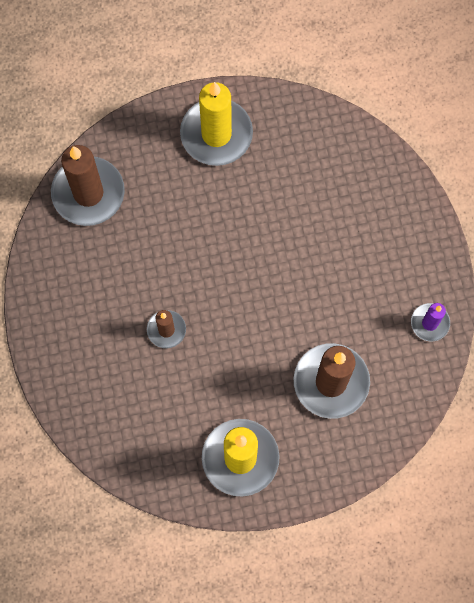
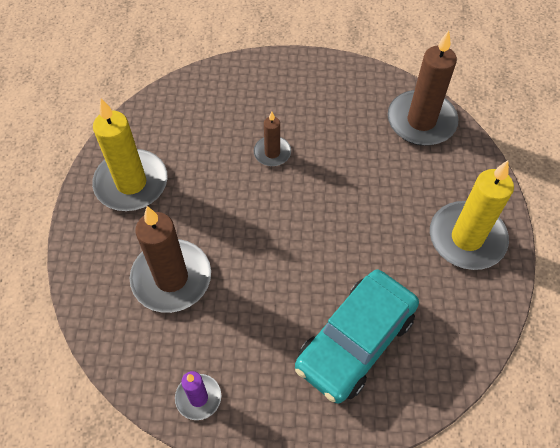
camera: 105 degrees right, 15 degrees down
none -> turquoise car [295,270,419,404]

